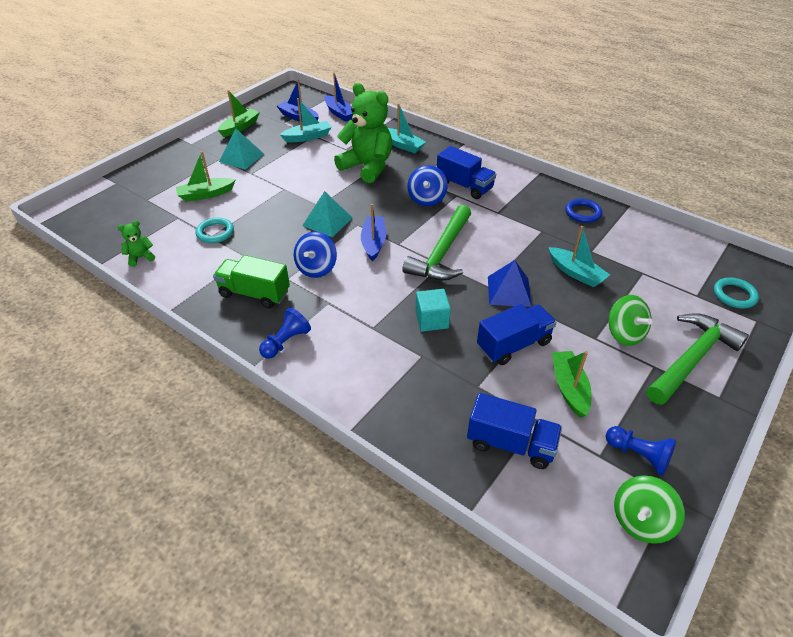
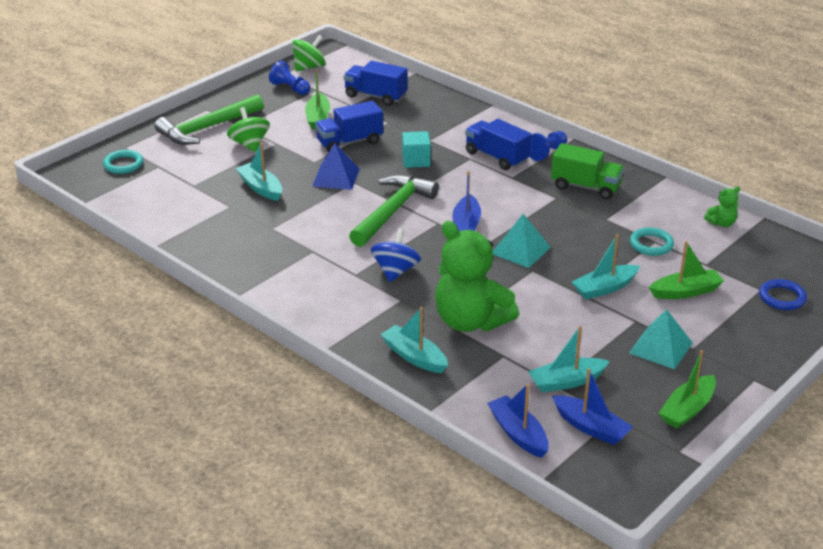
camera: 175 degrees left, 10 degrees down
blue spinning top [294,232,337,278] -> none
blue truck [437,146,496,199] -> blue truck moved to [465,119,531,170]
blue ring [565,199,602,223] -> blue ring moved to [759,279,807,310]
none -> turquoise boat [572,234,640,299]

